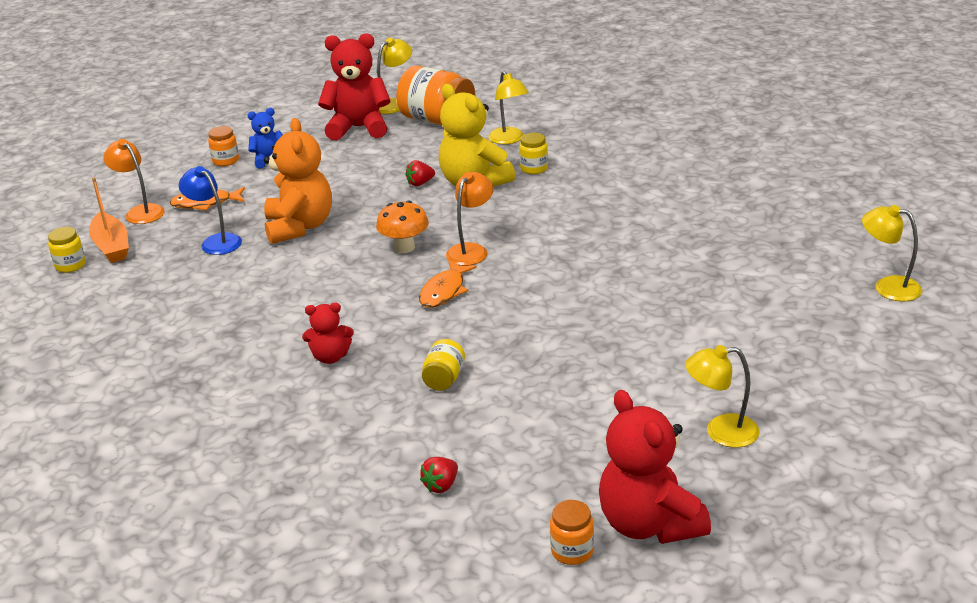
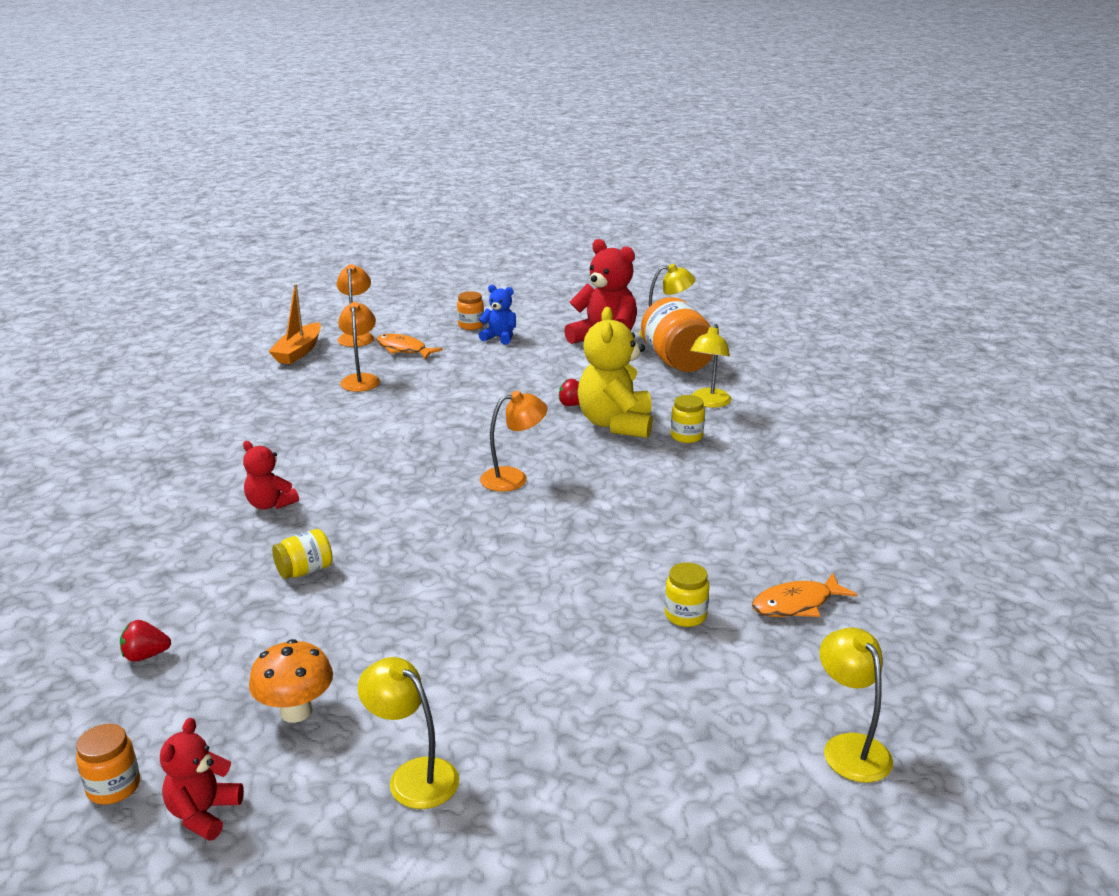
camera: 40 degrees right, 5 degrees down
yellow jar [48,227,86,273] -> yellow jar moved to [665,562,709,627]
blue lamp [179,166,242,255] -> orange lamp [338,302,380,392]
orange teddy bear [264,118,332,244] -> none
orange mushroom [376,201,429,253] -> orange mushroom moved to [249,639,333,723]
orange fish [419,261,477,308] -> orange fish moved to [752,573,858,617]
red teddy bear [599,390,711,544] -> red teddy bear [160,718,244,841], size x0.54

